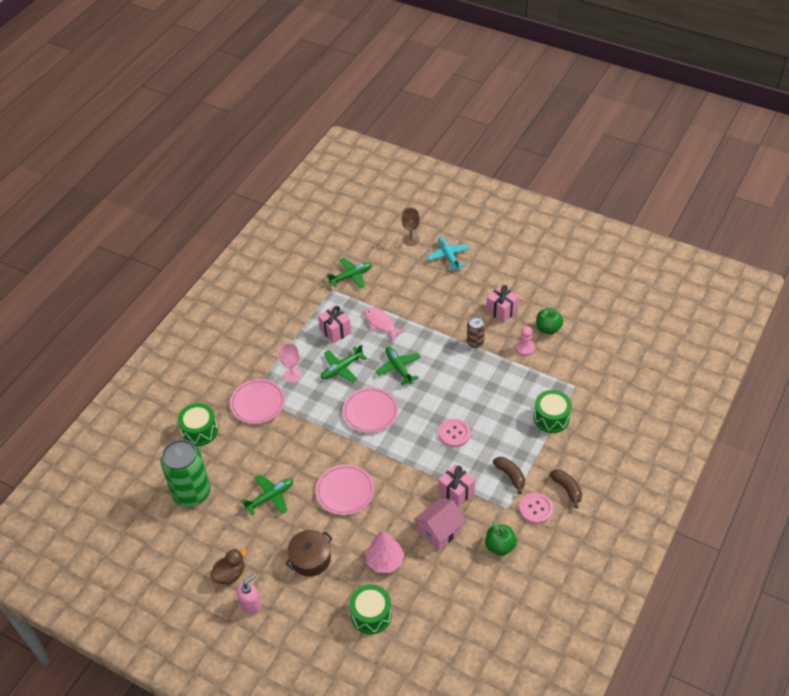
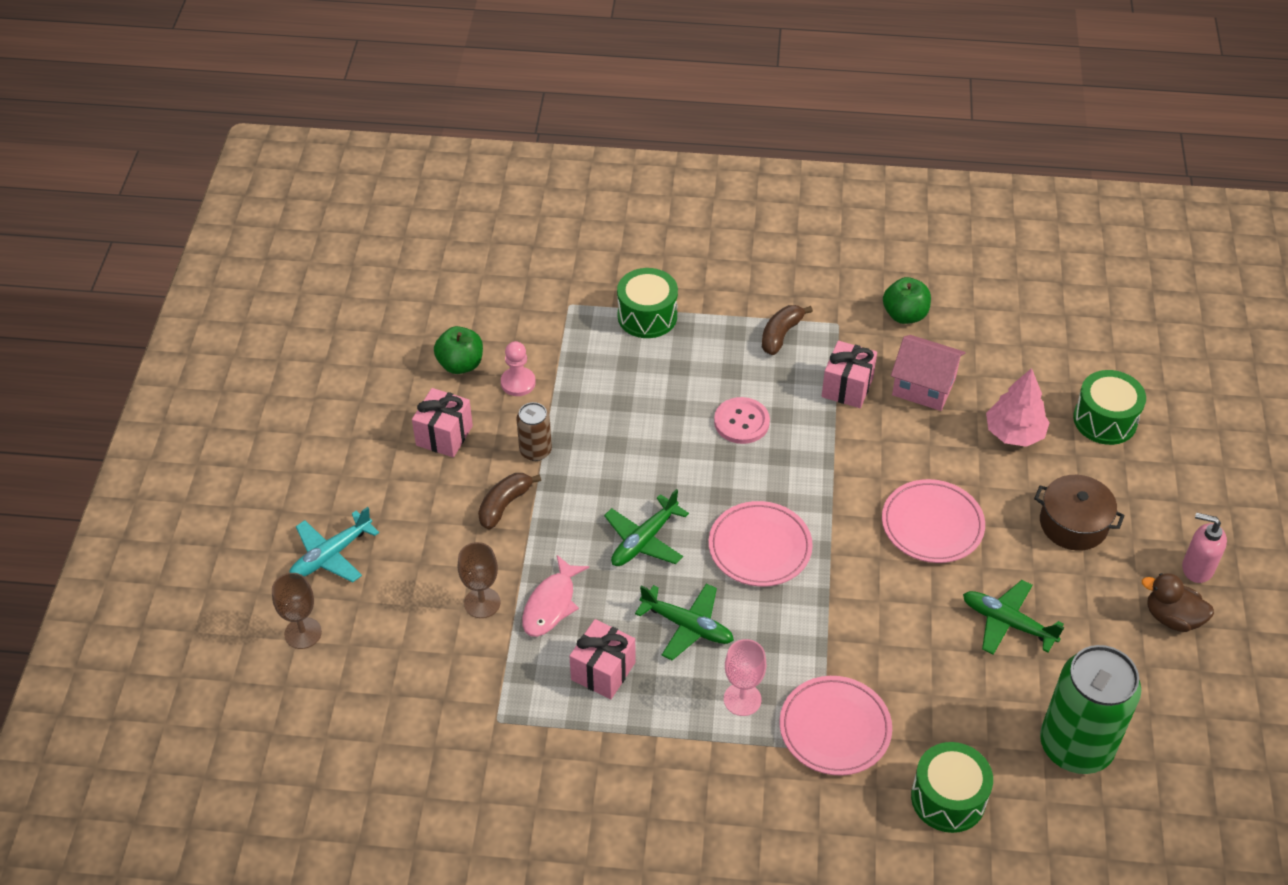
camera: 115 degrees left, 0 degrees up
green plane [326,258,372,288] -> none
pink button [519,493,553,524] -> none
brown banana [550,469,582,508] -> brown banana moved to [478,473,541,530]
none -> brown goblet [458,542,500,618]

